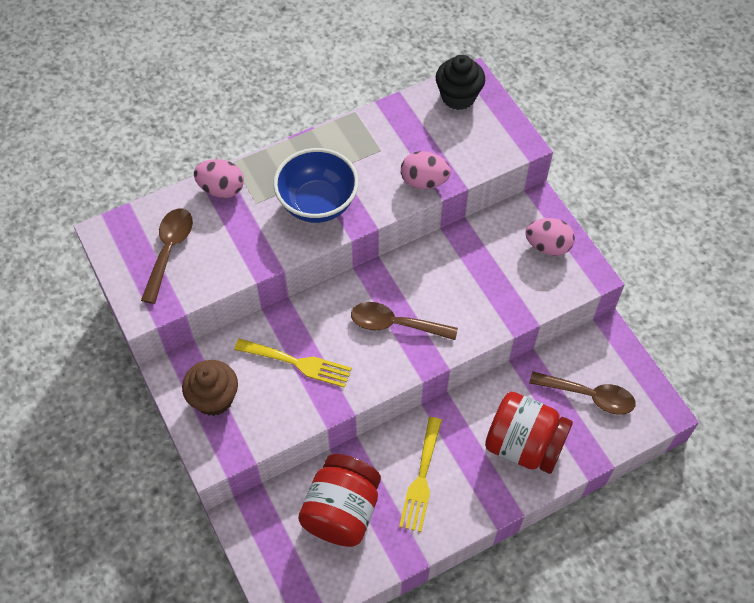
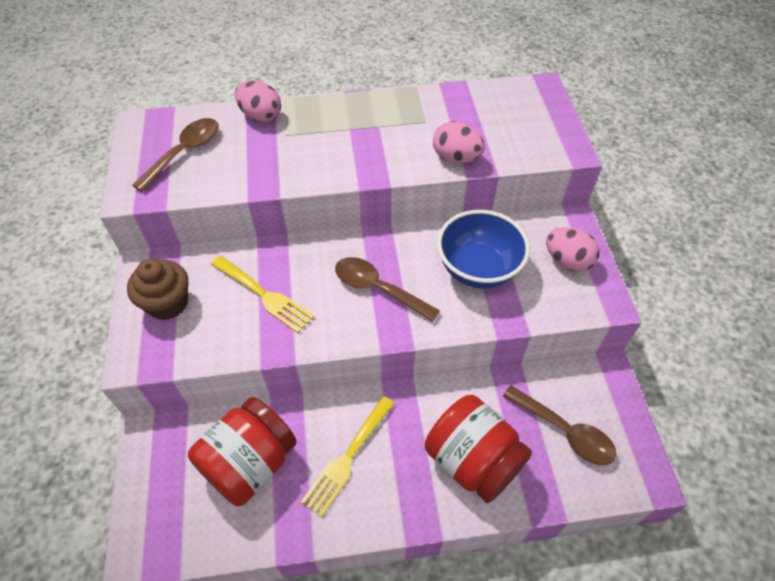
camera: 20 degrees right, 5 degrees down
blue bowl [273,148,359,223] -> blue bowl moved to [437,210,530,289]
black cupcake [436,55,485,110] -> none

